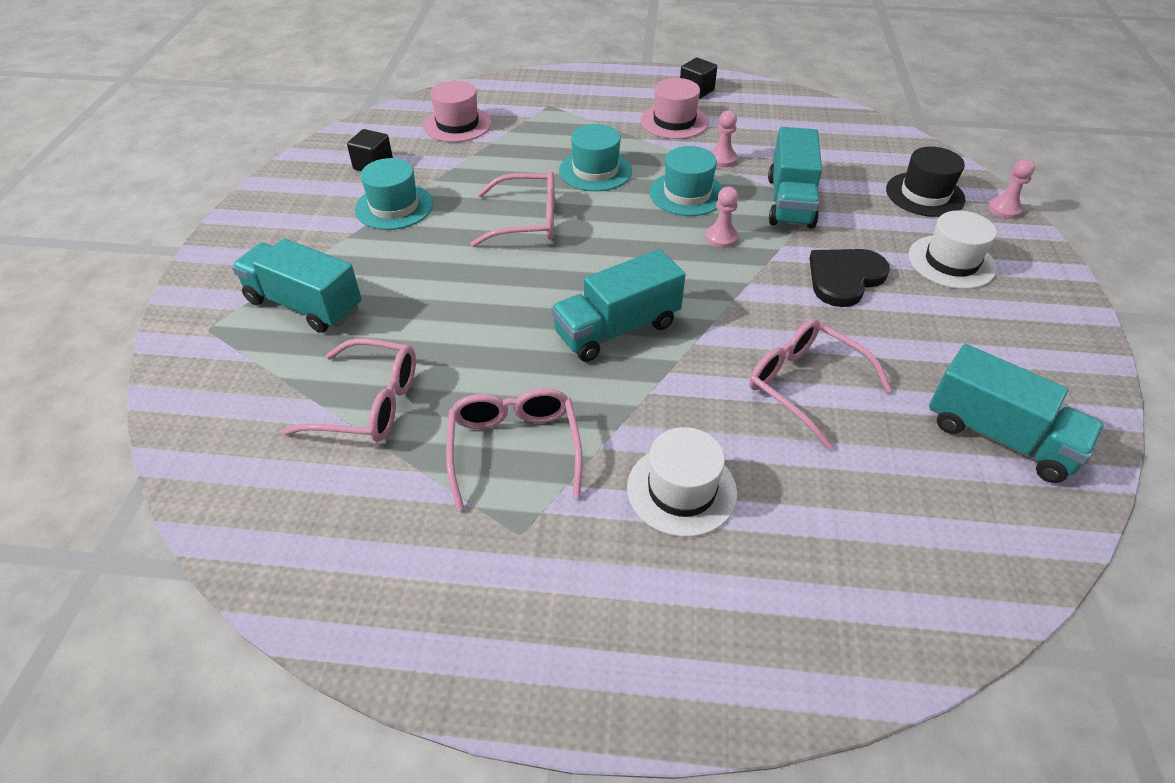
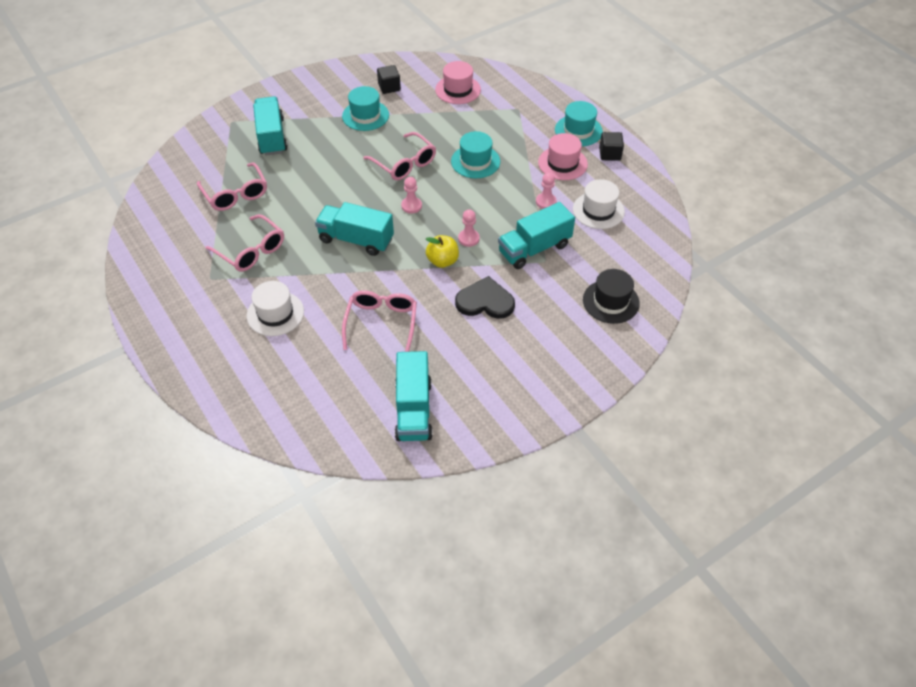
camera: 50 degrees right, 5 degrees up
pink glasses [446,388,583,511] -> pink glasses turned 90 degrees clockwise [206,214,284,272]
turquoise hat [649,146,723,216] -> turquoise hat moved to [555,101,603,146]
white hat [908,210,997,289] -> white hat moved to [573,179,625,229]
pink pawn [988,159,1035,219] -> pink pawn moved to [401,177,422,213]
none -> yellow apple [426,235,459,268]

